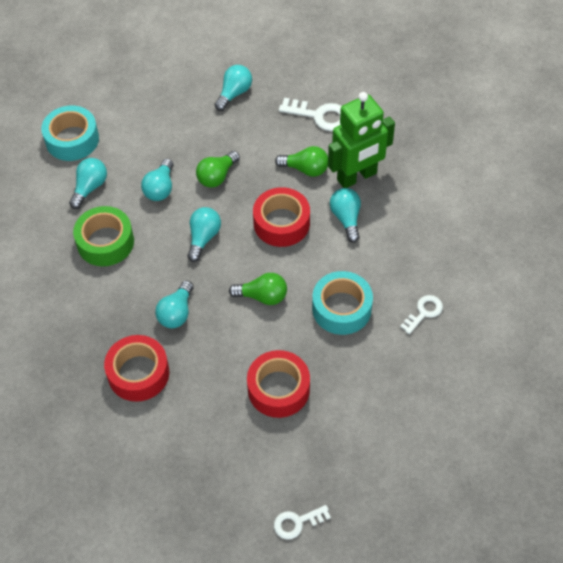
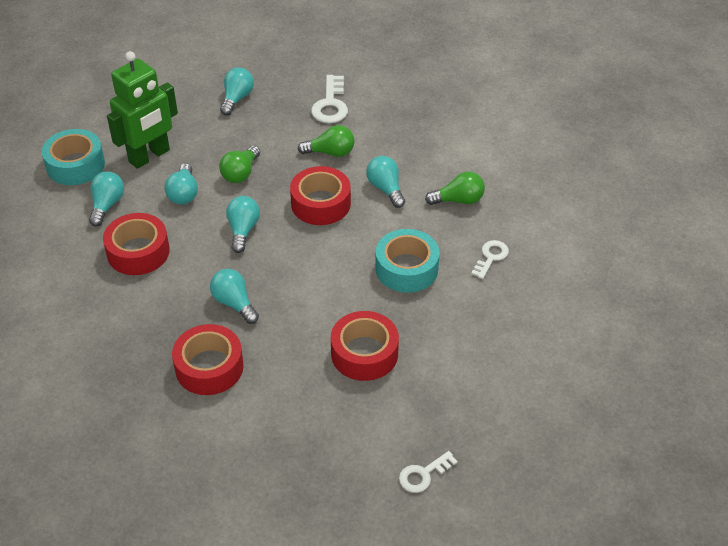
camera: 15 degrees left, 10 degrees down
green tape [73,206,134,266] -> red tape [103,213,170,275]
turquoise light bulb [155,281,193,328] -> turquoise light bulb turned 135 degrees clockwise [210,269,259,324]
green light bulb [229,273,287,305] -> green light bulb moved to [425,172,485,205]
white key [279,98,341,131] -> white key turned 90 degrees clockwise [311,75,348,123]
green robot [328,92,395,188] -> green robot moved to [107,51,178,169]

